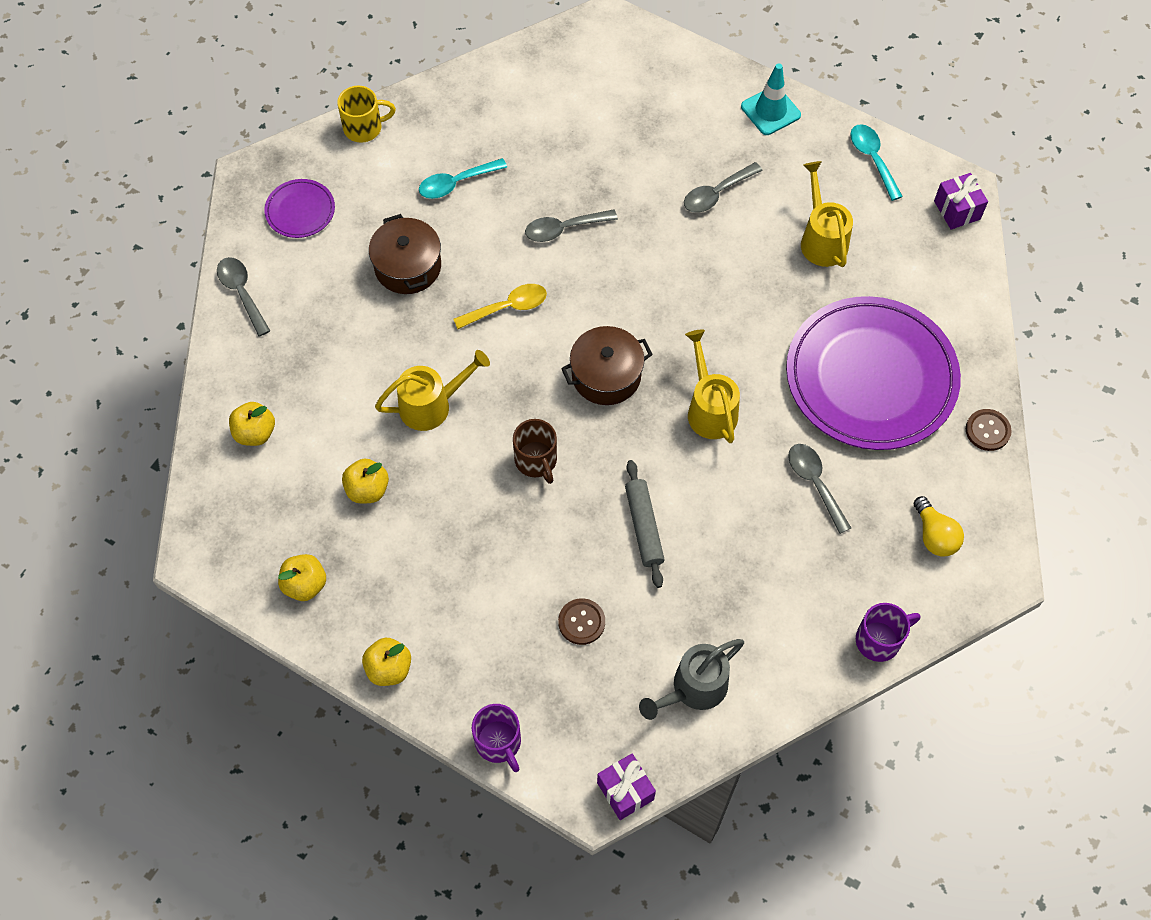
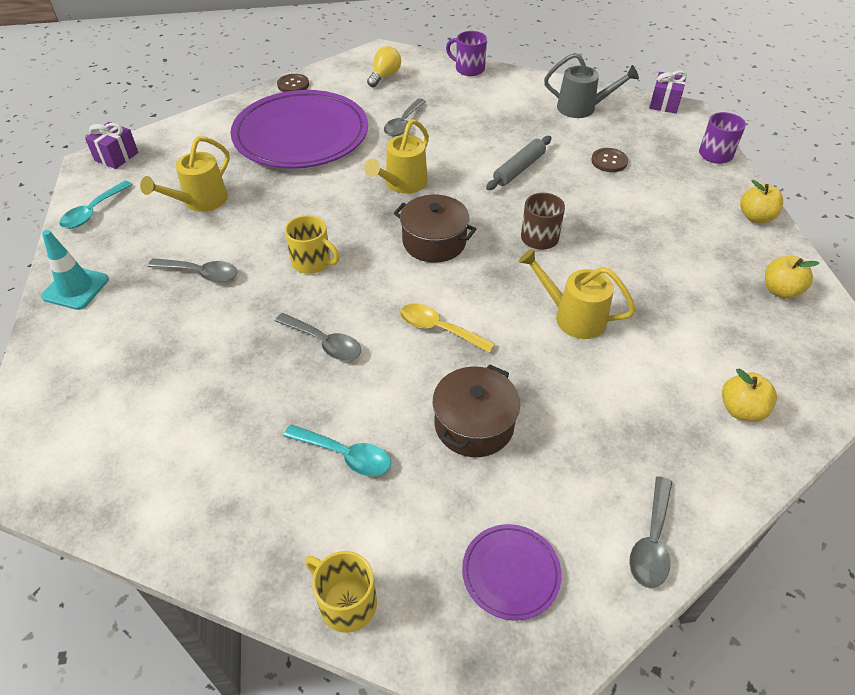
camera: 130 degrees left, 15 degrees down
yellow apple [342,458,389,504] -> none
none -> yellow mug [285,215,340,274]

